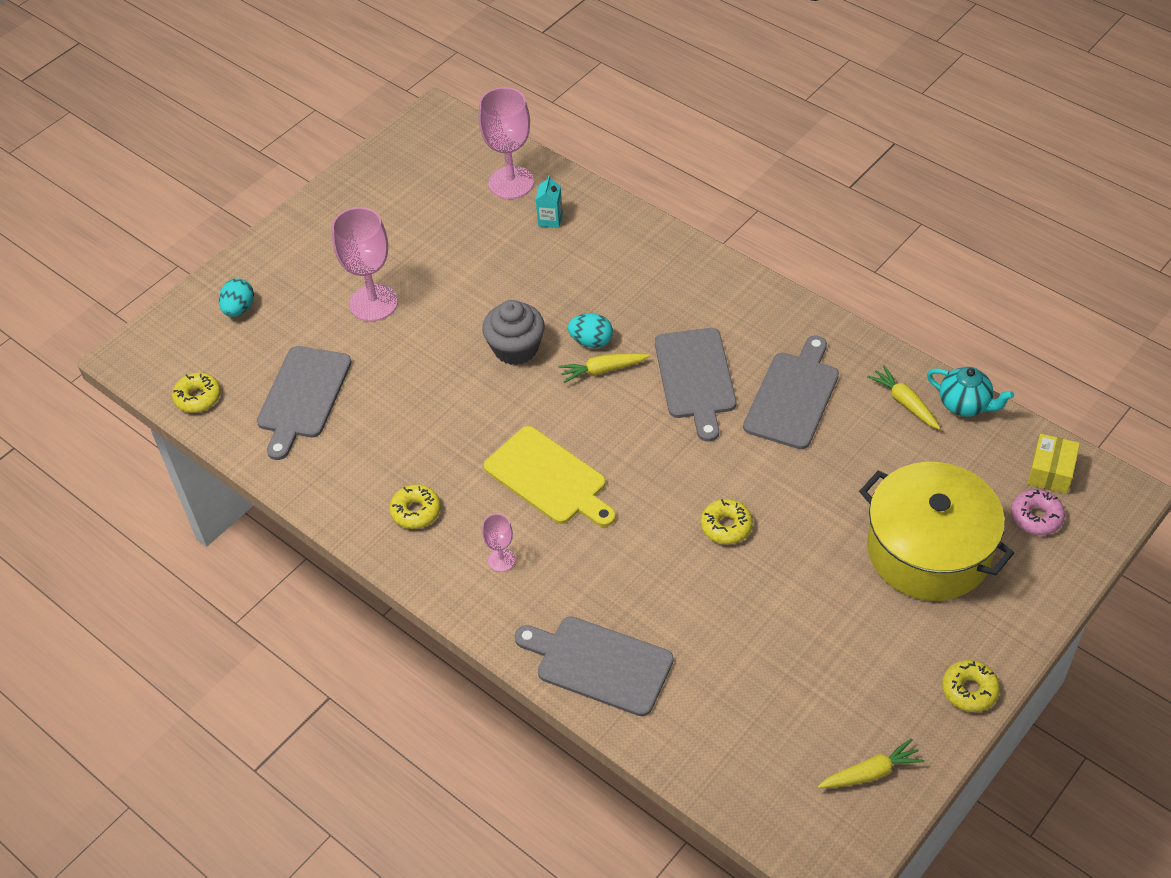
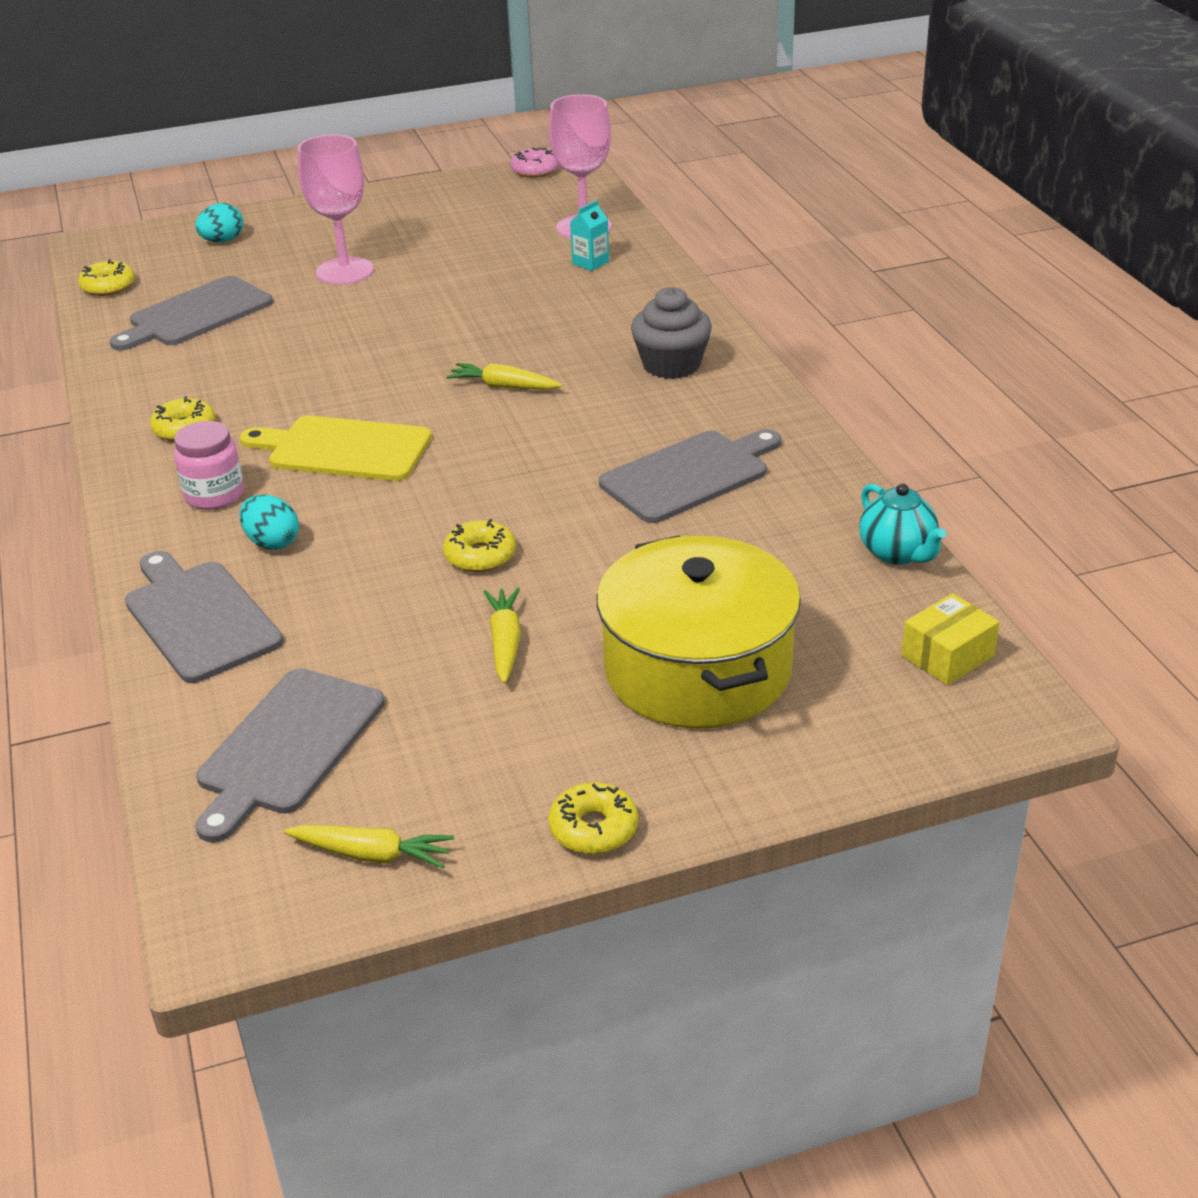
camera: 30 degrees right, 15 degrees down
grey cupcake [482,300,545,365] -> grey cupcake moved to [631,287,712,379]
pink goblet [482,514,515,572] -> pink jar [174,421,244,510]
yellow cutting board [484,426,616,527] -> yellow cutting board turned 120 degrees clockwise [240,416,432,481]
turquoise egg [568,313,613,348] -> turquoise egg moved to [239,495,299,550]
grey cutting board [655,328,736,442] -> grey cutting board moved to [196,668,385,843]
yellow carrot [867,365,941,430] -> yellow carrot moved to [484,588,521,683]
pink donut [1011,489,1065,535] -> pink donut moved to [510,148,559,178]

